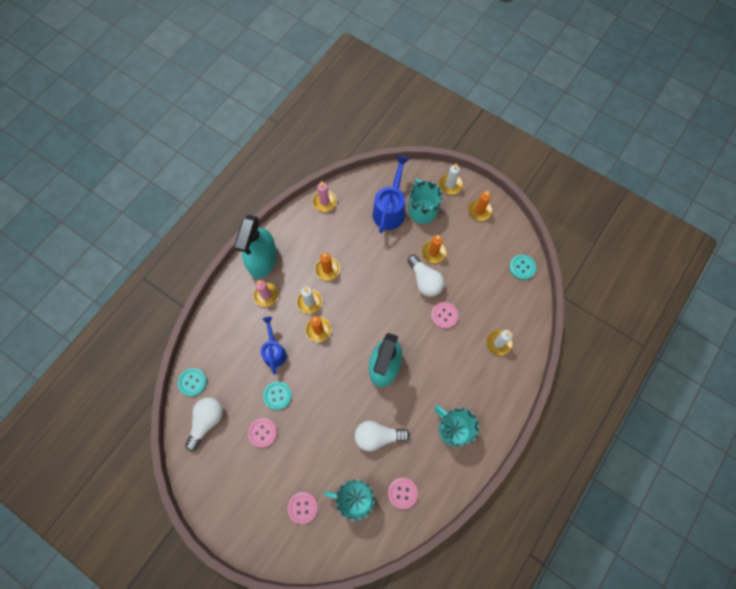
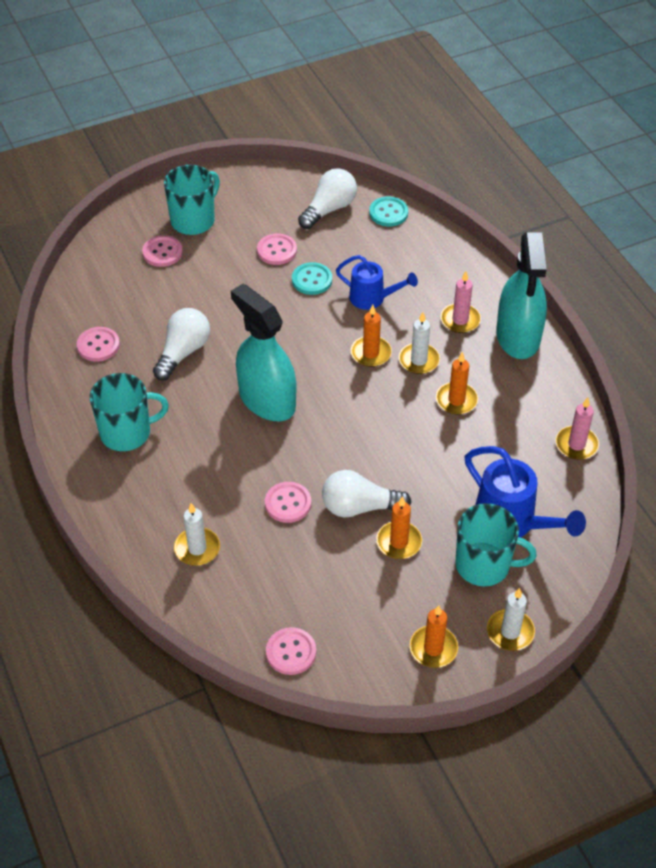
camera: 120 degrees right, 20 degrees down
white light bulb [185,397,223,451] -> white light bulb turned 105 degrees counterclockwise [298,168,357,229]
turquoise spray bottle [234,215,277,279] -> turquoise spray bottle turned 135 degrees counterclockwise [496,232,547,359]
turquoise mug [324,479,375,521] -> turquoise mug moved to [164,165,220,235]
turquoise button [509,255,536,280] -> pink button [266,627,316,675]

